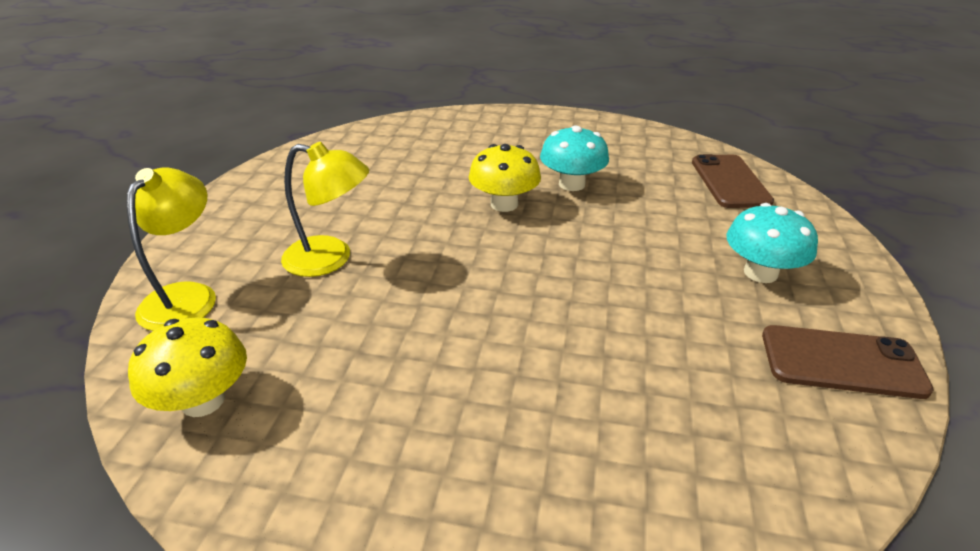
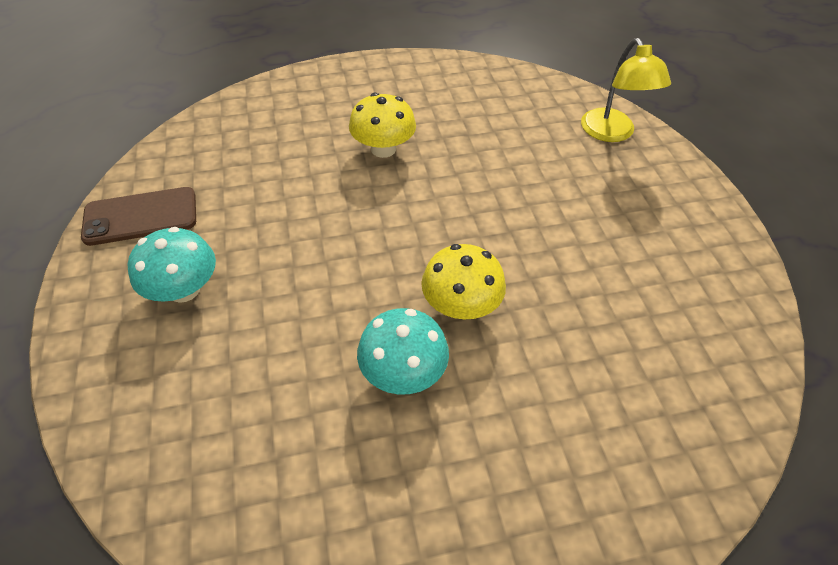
camera: 155 degrees right, 15 degrees up
yellow mushroom [128,318,247,417] -> yellow mushroom moved to [349,93,416,158]
yellow lamp [281,142,369,277] -> none
brown phone [692,154,774,208] -> none

